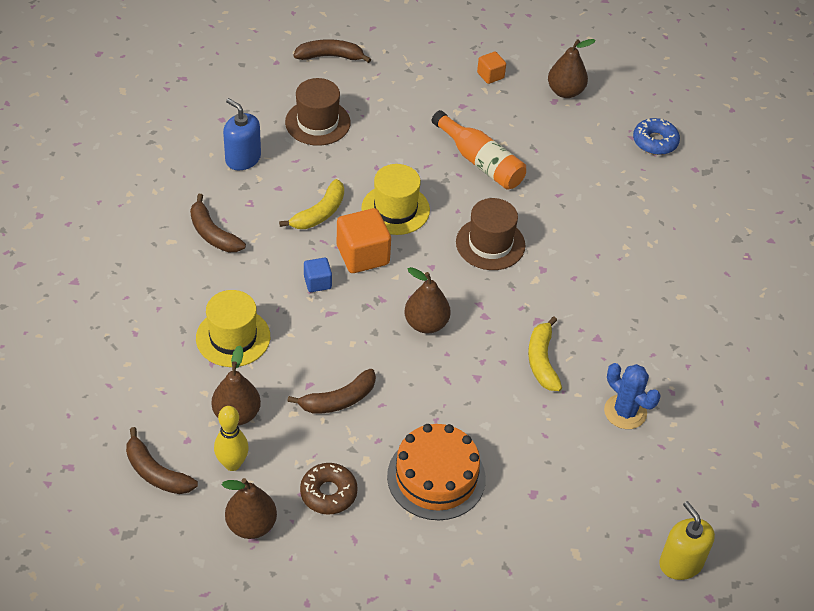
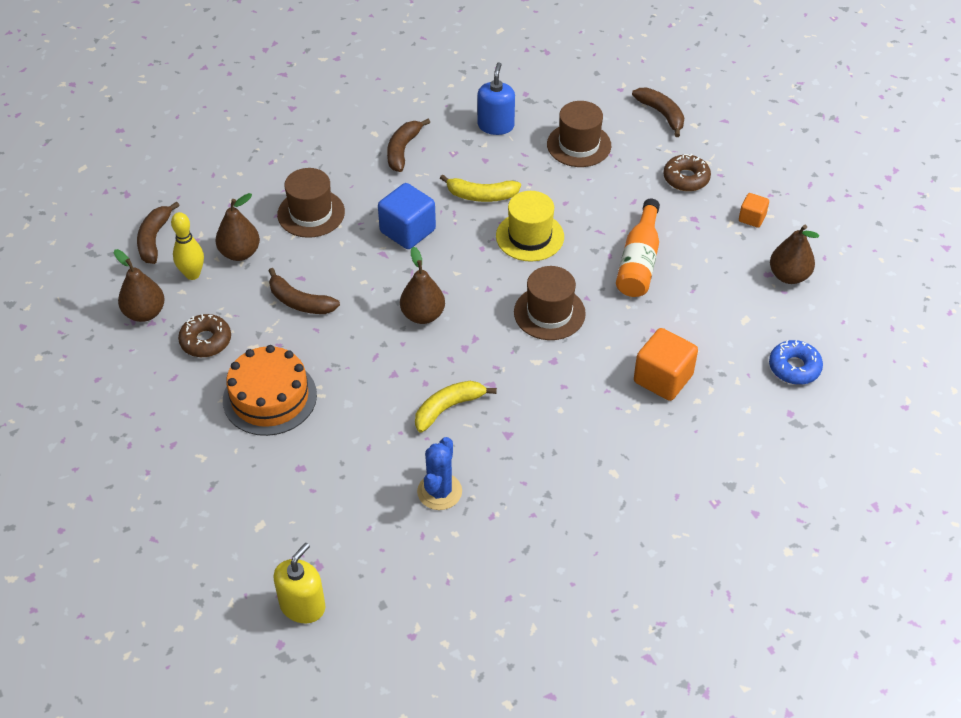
camera: 60 degrees right, 0 degrees up
yellow hat [196,290,270,367] -> brown hat [277,168,345,238]
blue cube [304,257,332,292] -> blue cube [378,183,436,249], size x1.84
orange cube [337,208,391,273] -> orange cube moved to [634,328,698,401]
none -> brown donut [663,154,711,191]

